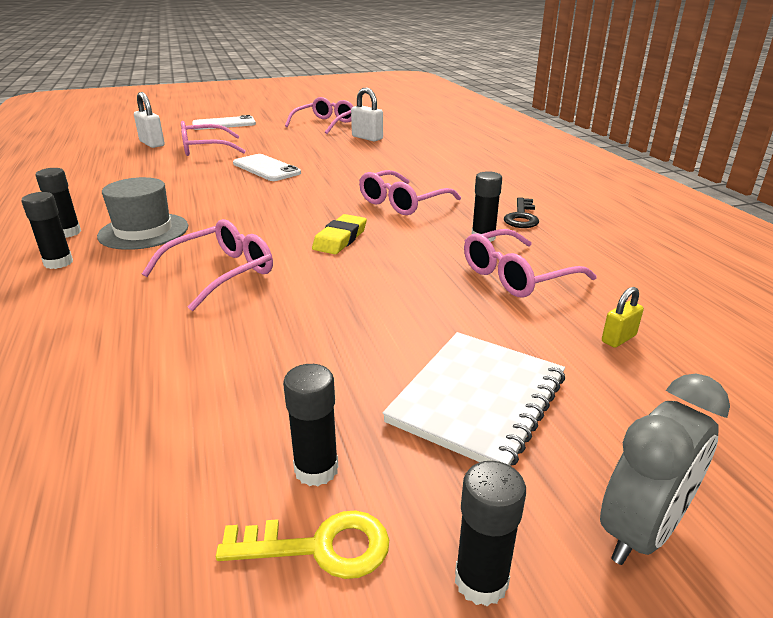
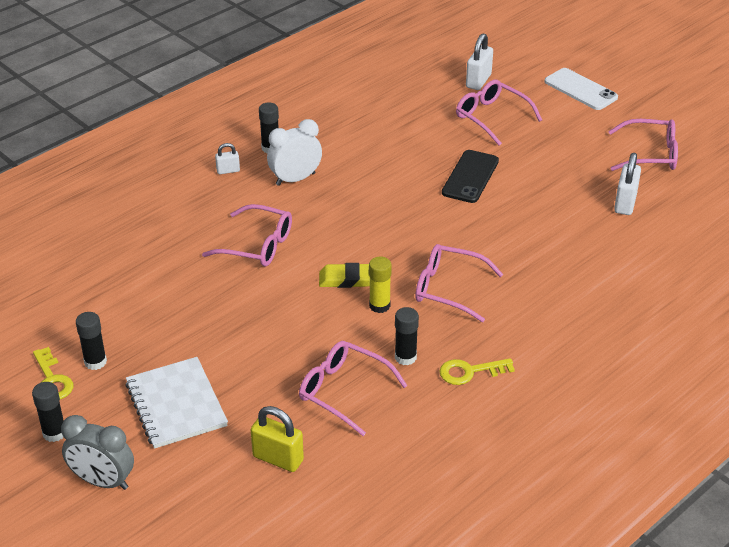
camera: 65 degrees right, 10 degrees up
black glue stick [22,192,73,269] -> white padlock [215,143,240,174]
grey hat [97,177,188,250] -> white clock [267,119,322,186]
white phone [233,154,301,181] -> black phone [442,150,499,203]
white notebook [383,332,565,466] -> white notebook turned 60 degrees clockwise [125,357,228,449]
black key [504,197,539,228] -> yellow key [440,358,515,385]
yellow padlock [602,287,644,348] -> yellow padlock [251,406,304,472], size x1.72
none -> yellow glue stick [369,257,392,313]

